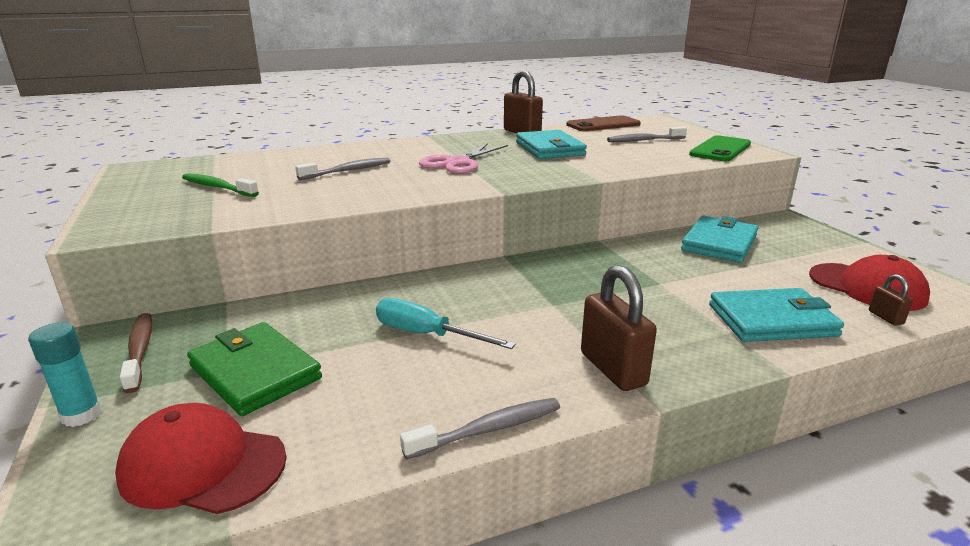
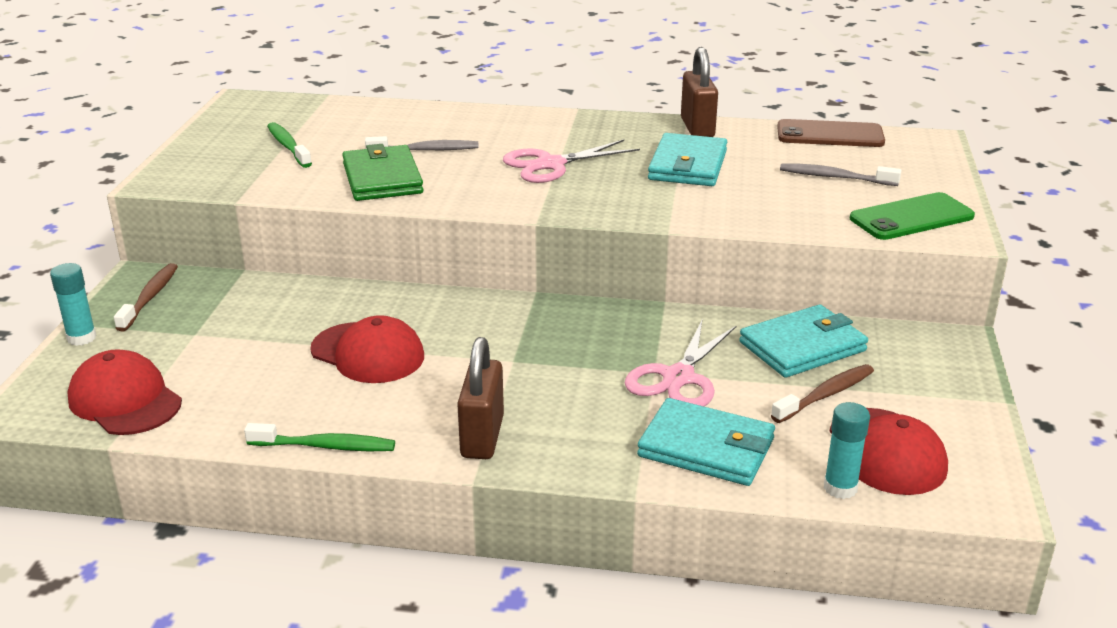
camera: 30 degrees right, 5 degrees up
green wallet [187,322,322,416] -> green wallet moved to [342,144,424,201]
turquoise screwdriver [376,298,516,349] -> red cap [310,315,424,383]
grey toothbrush [400,398,560,459] -> green toothbrush [244,423,395,451]
brown padlock [869,274,913,326] -> turquoise glue stick [824,402,870,499]
none -> pink scissors [625,320,737,406]
none -> brown toothbrush [771,364,874,423]

